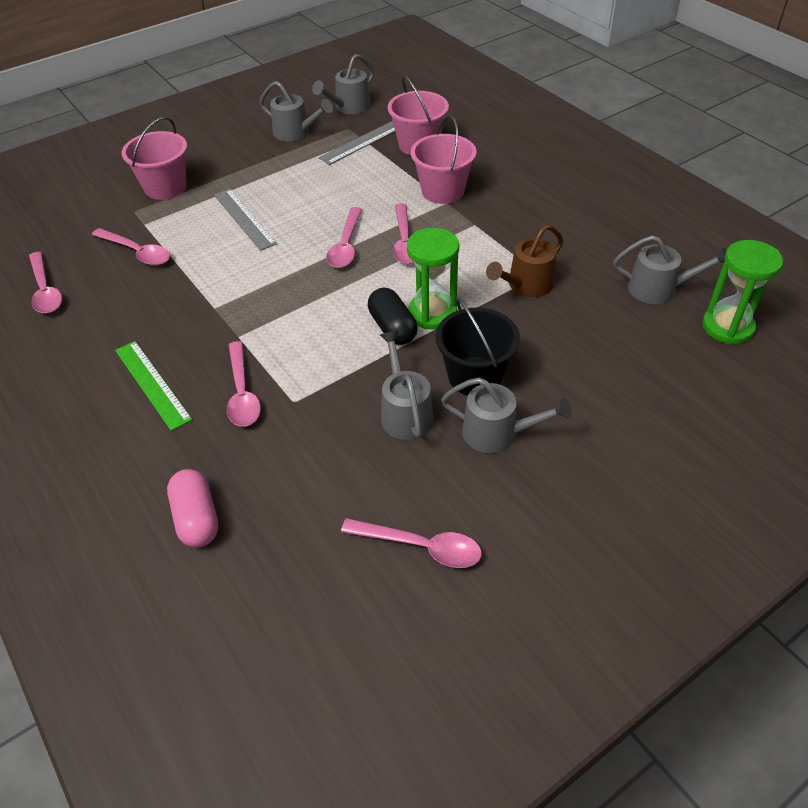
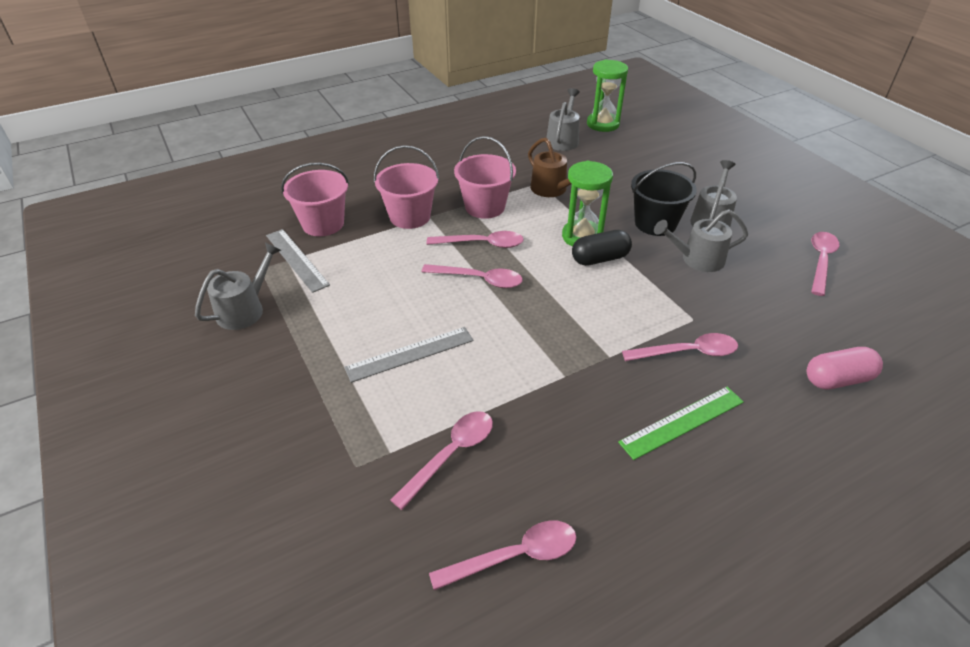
camera: 85 degrees left, 5 degrees down
pink bucket [122,117,187,200] -> pink bucket moved to [454,136,516,219]
grey watering can [312,54,374,114] -> none

